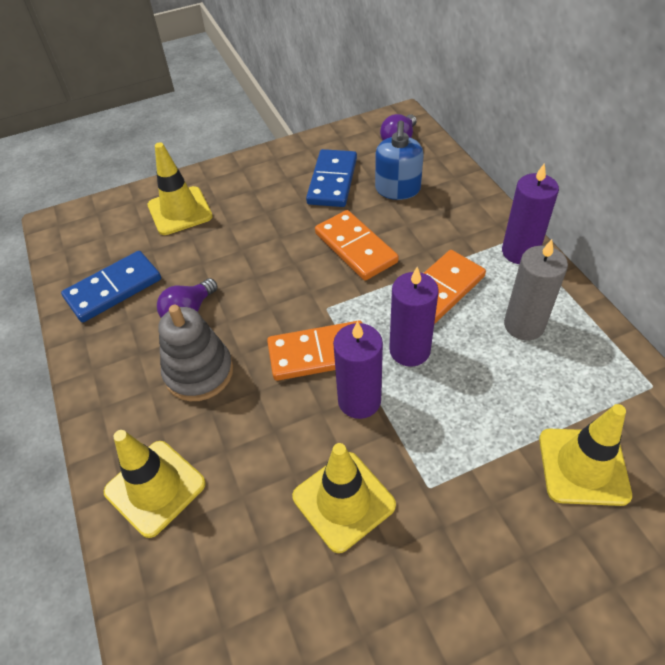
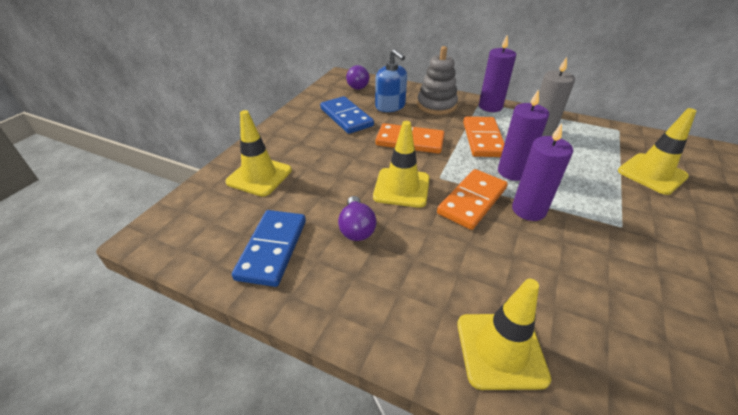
camera: 45 degrees left, 10 degrees down
grey stacking toy [159,305,233,401] -> grey stacking toy moved to [417,46,458,115]
yellow traffic cone [292,443,396,553] -> yellow traffic cone moved to [373,121,430,208]

